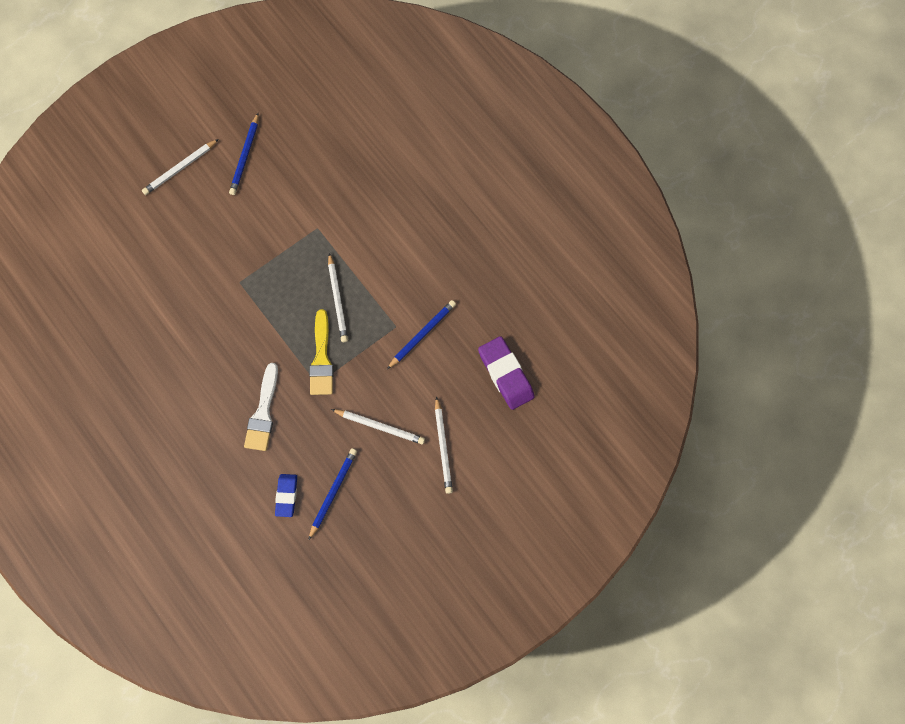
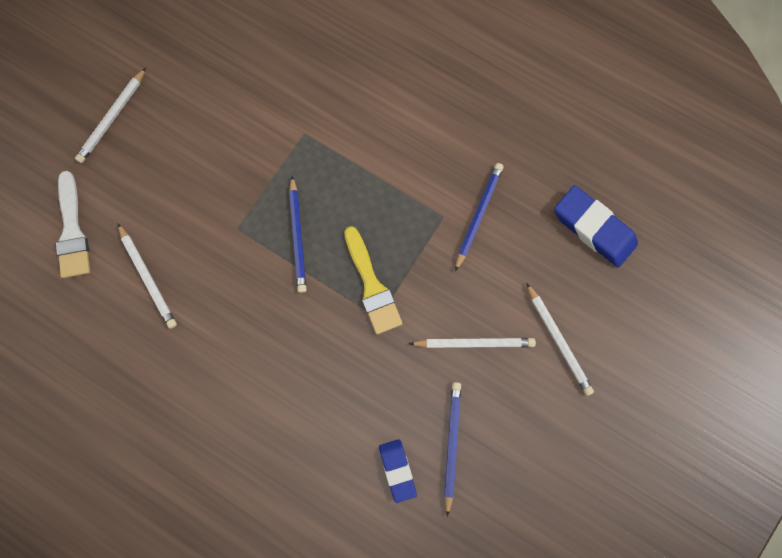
camera: 20 degrees left, 5 degrees up
blue pencil [229,113,259,195] -> blue pencil moved to [289,176,307,293]
white brush [244,363,278,451] -> white brush moved to [56,171,90,278]
white pencil [328,253,348,342] -> white pencil moved to [118,224,177,329]
purple eraser [478,336,535,410] -> blue eraser [554,185,638,267]

